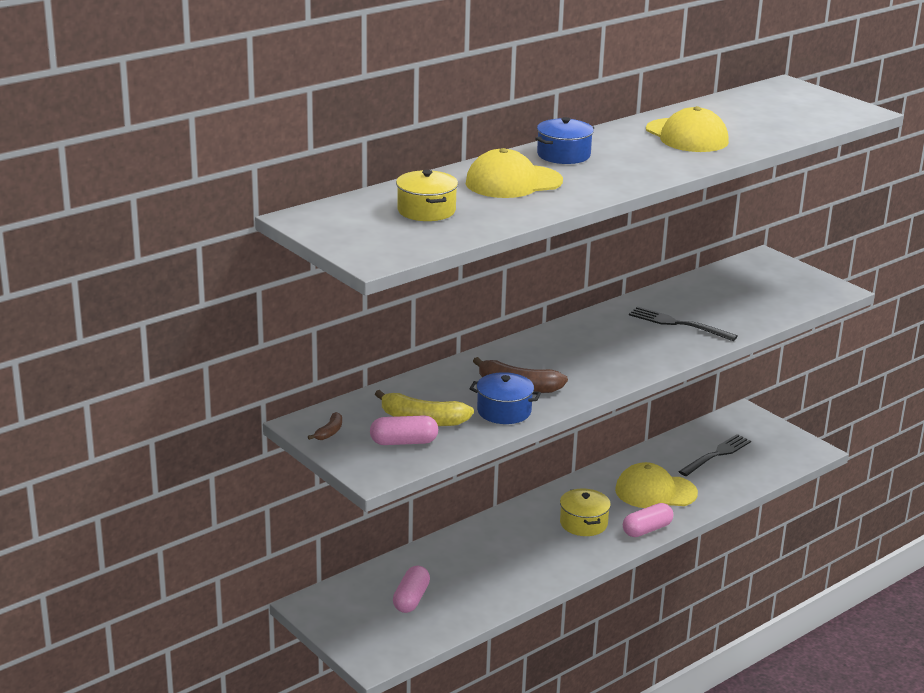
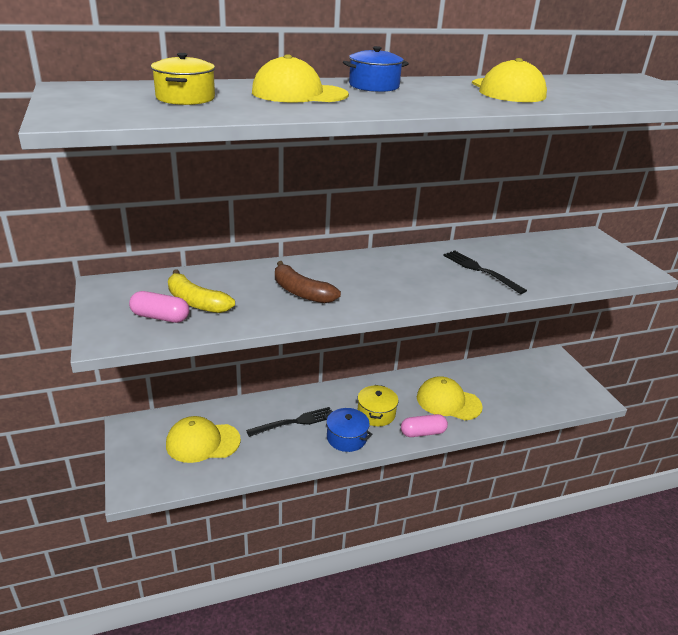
camera: 20 degrees right, 5 degrees up
brown banana [308,412,342,440] -> none
pink capsule [393,566,430,613] -> yellow cap [166,416,241,463]
blue pot [469,372,541,424] -> blue pot moved to [324,408,372,452]
black fork [678,434,751,476] -> black fork moved to [246,407,332,437]

